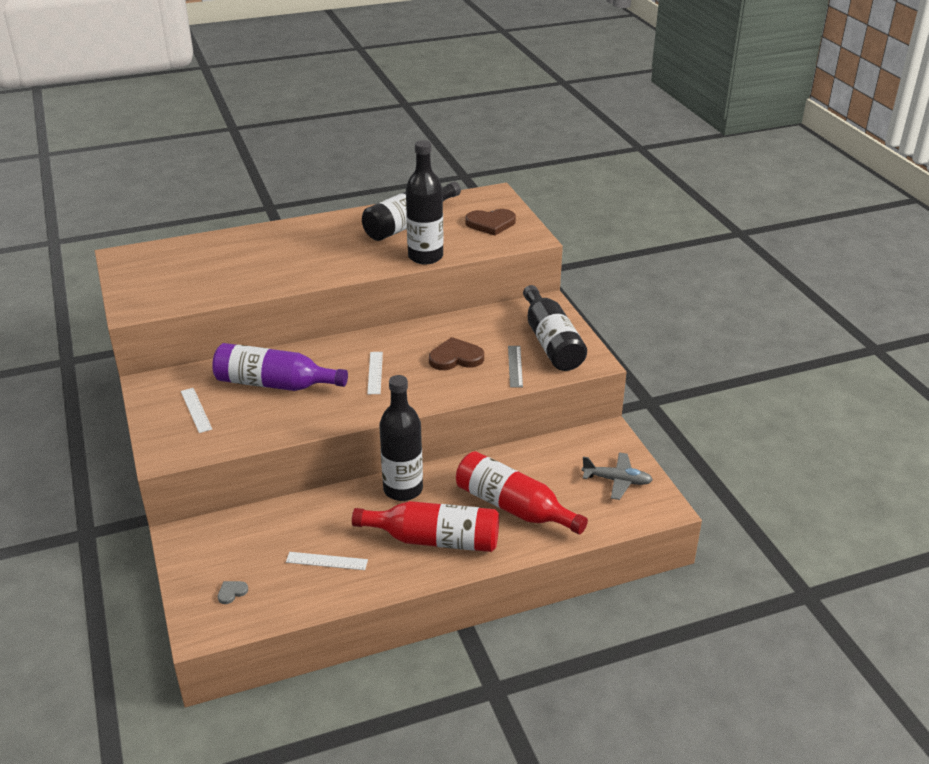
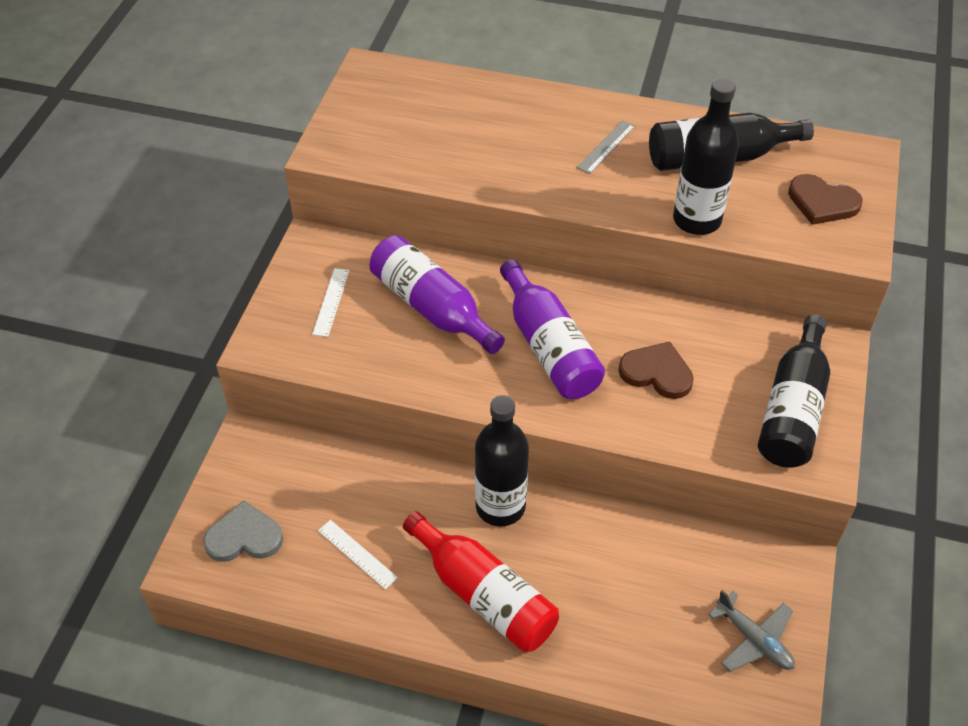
camera: 35 degrees right, 15 degrees up
grey heart [218,581,248,604] -> grey heart [203,500,283,562], size x2.09
white ruler [367,352,383,394] -> purple bottle [500,259,605,399]
red bottle [456,451,588,534] -> none
grey ruler [508,346,523,388] -> grey ruler moved to [577,120,635,174]

